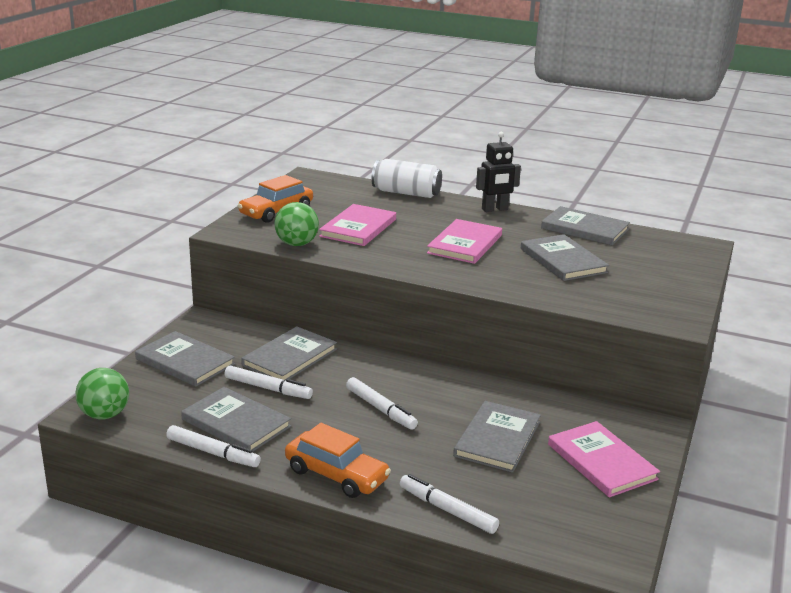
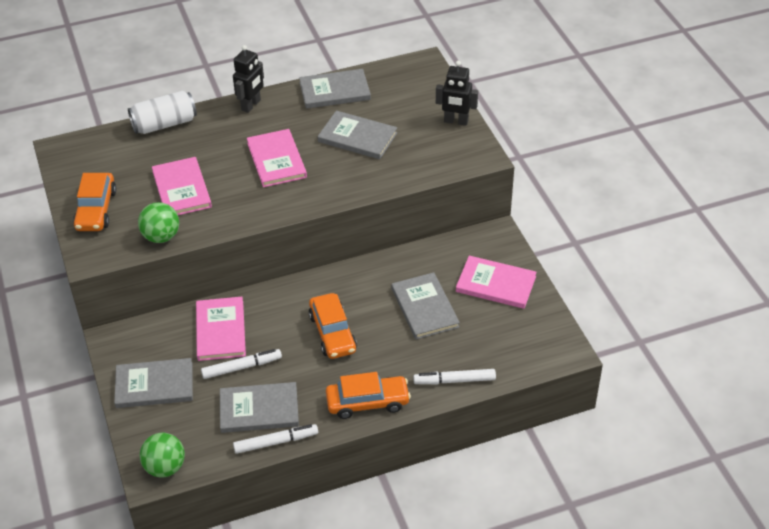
camera: 40 degrees left, 20 degrees up
grey book [241,326,337,381] -> pink book [196,297,246,361]
white marker [346,377,418,430] -> orange car [309,293,357,359]
none -> black robot [436,61,478,126]

